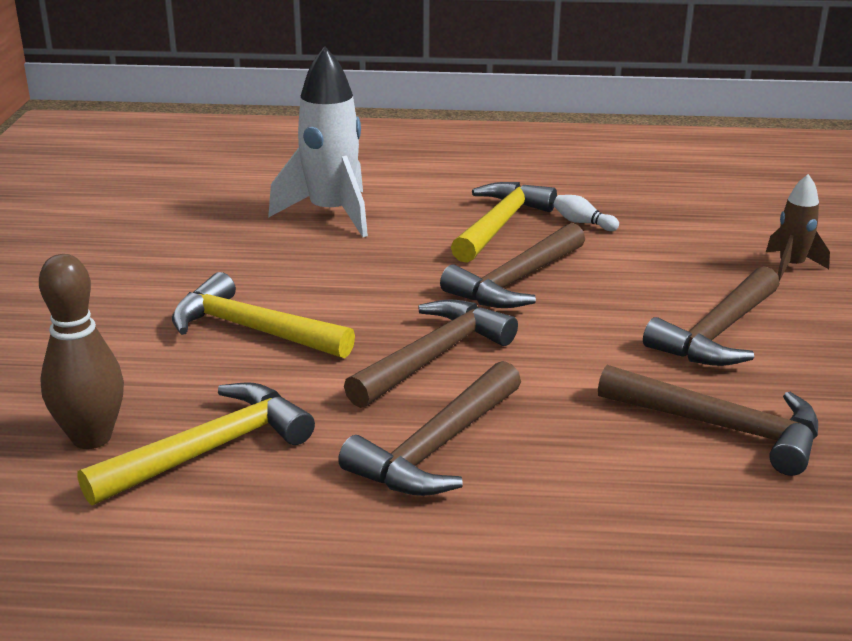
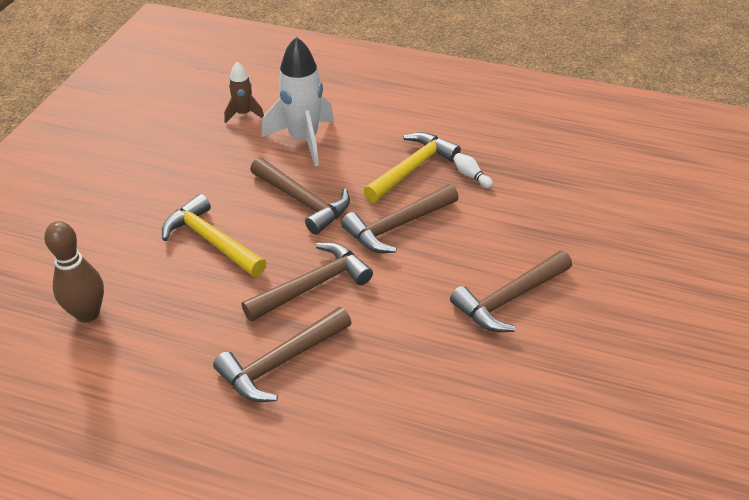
camera: 15 degrees right, 15 degrees up
yellow hammer [77,382,315,505] -> none
brown hammer [598,365,818,476] -> brown hammer moved to [250,158,350,235]
brown rocket [766,174,830,281] -> brown rocket moved to [224,62,264,123]

